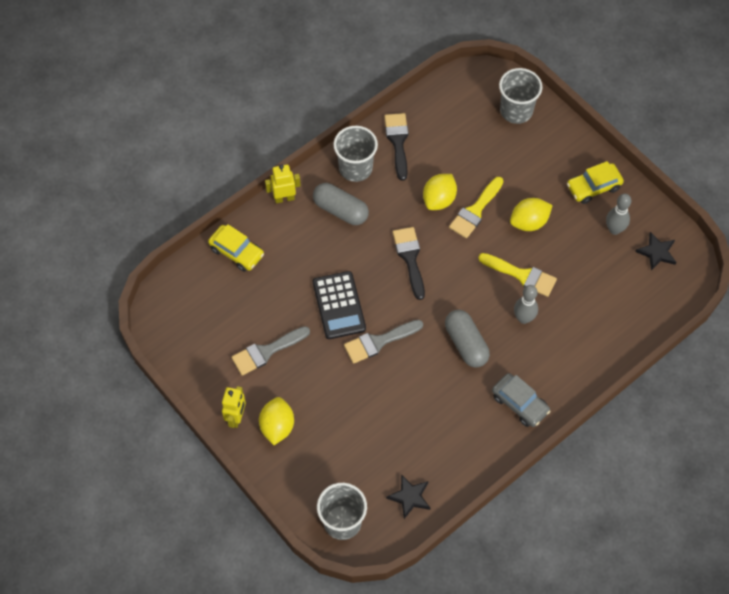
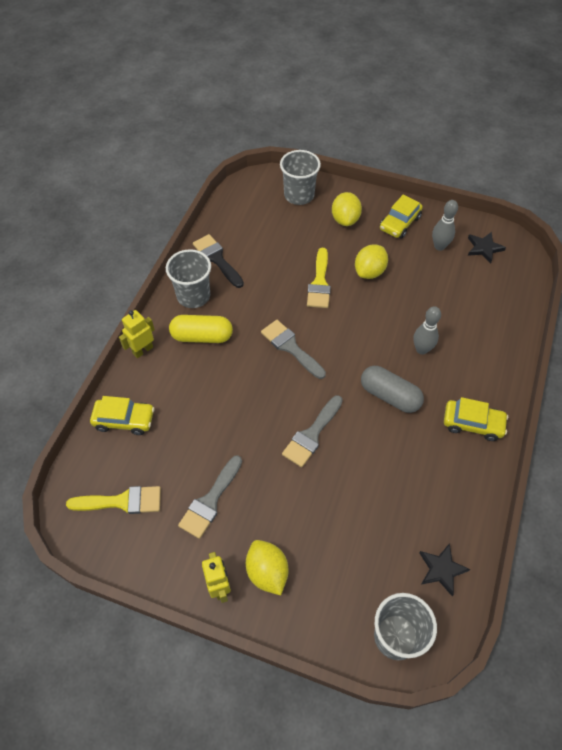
camera: 30 degrees left, 5 degrees down
grey capsule [313,183,369,225] -> yellow capsule [169,315,233,343]
black calculator [313,271,366,339] -> none
black brush [393,227,425,300] -> grey brush [261,320,326,379]
yellow lemon [423,174,457,210] -> yellow lemon moved to [332,192,362,226]
yellow brush [478,253,557,297] -> yellow brush moved to [66,486,161,514]
grey car [492,373,550,427] -> yellow car [444,397,508,441]

